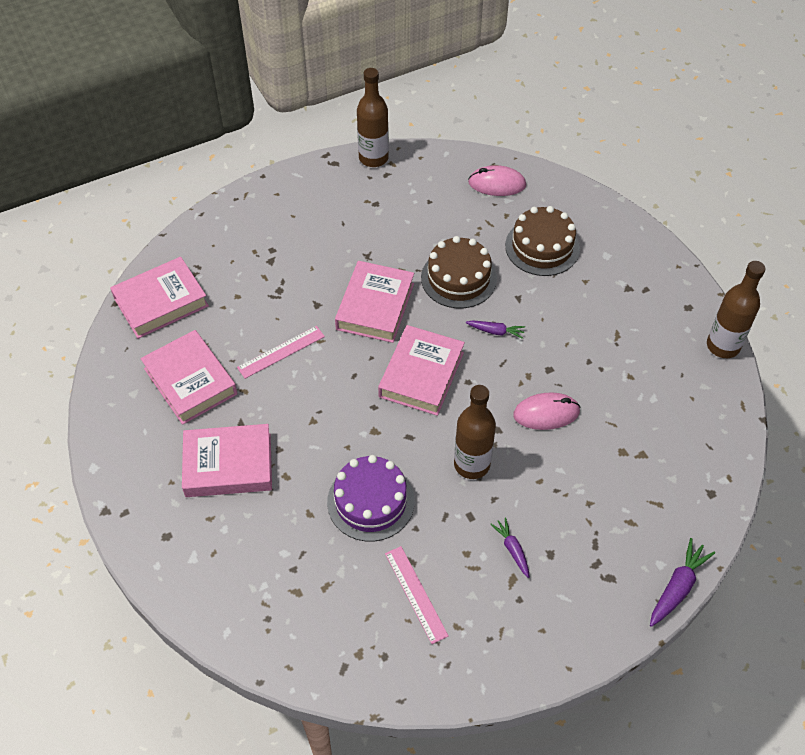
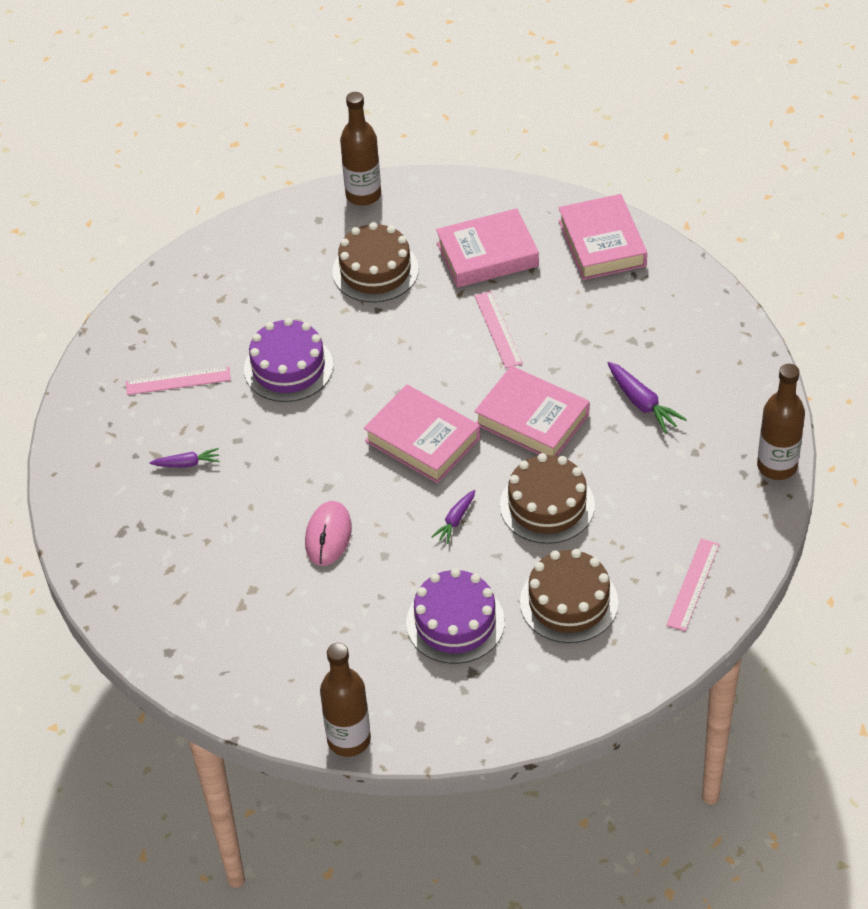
camera: 110 degrees right, 5 degrees down
pink book [182,424,272,497] -> brown cake [332,222,419,302]
brown bottle [454,385,496,479] -> brown bottle moved to [340,92,381,206]
pink mouse [468,165,526,196] -> pink ruler [666,539,720,631]
purple carrot [650,538,715,627] -> purple carrot moved to [608,362,687,434]
none -> purple cake [406,568,505,664]

